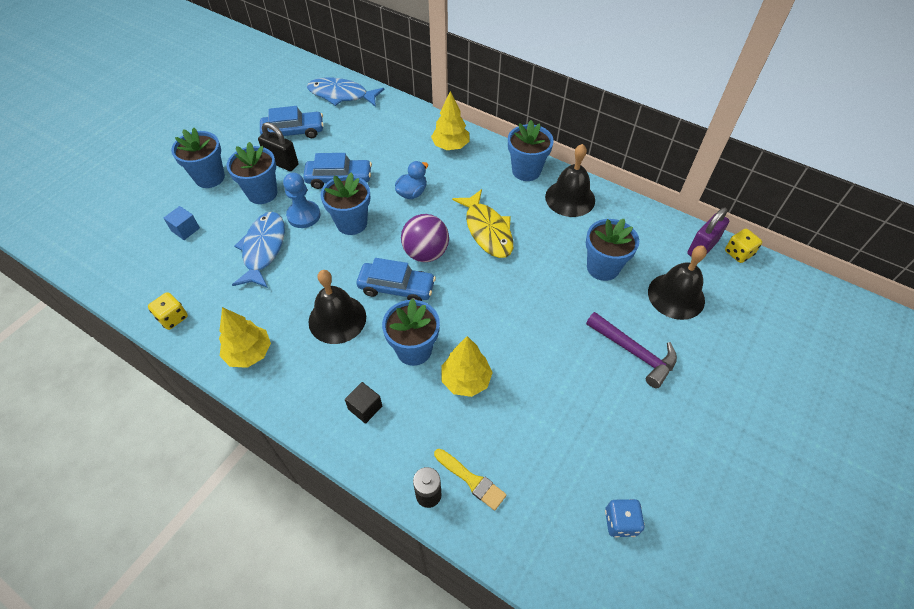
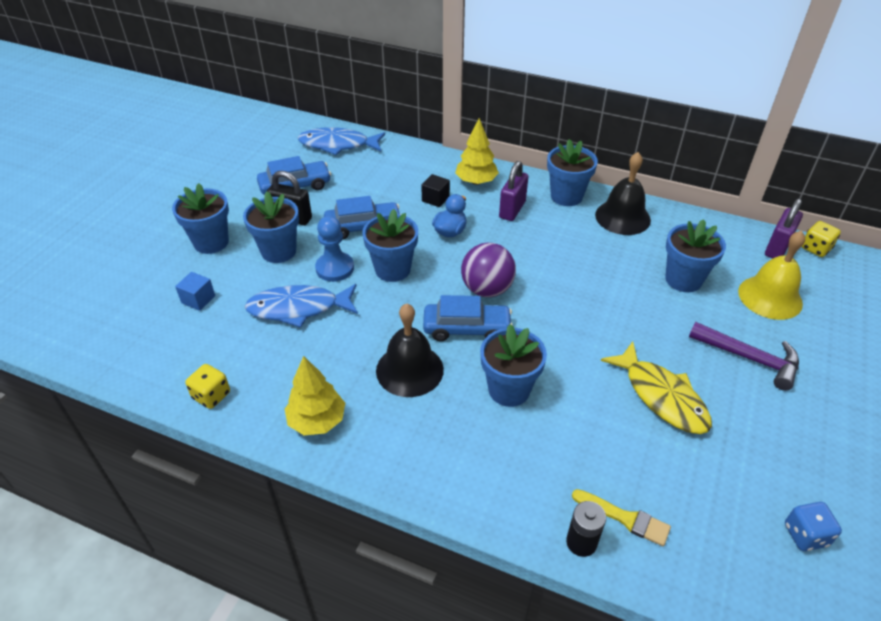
camera: 10 degrees left, 10 degrees down
blue fish [232,212,285,288] -> blue fish turned 90 degrees counterclockwise [245,284,358,328]
black cube [345,382,382,424] -> black cube moved to [421,174,450,207]
yellow tree [441,336,493,397] -> none
yellow fish [452,189,513,258] -> yellow fish moved to [601,341,712,434]
black bell [648,246,707,320] -> yellow bell [738,230,805,320]
none -> purple padlock [499,161,528,221]

